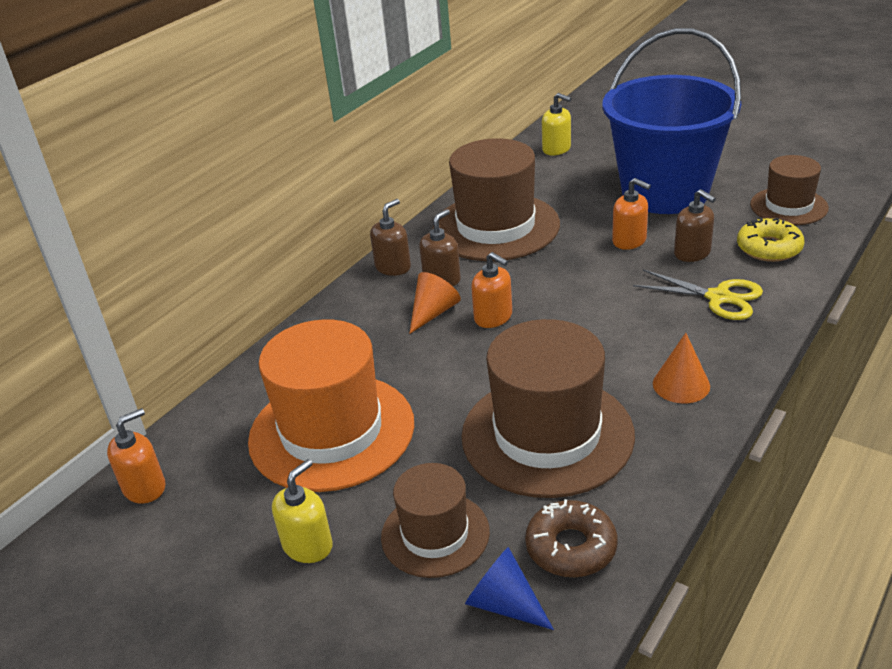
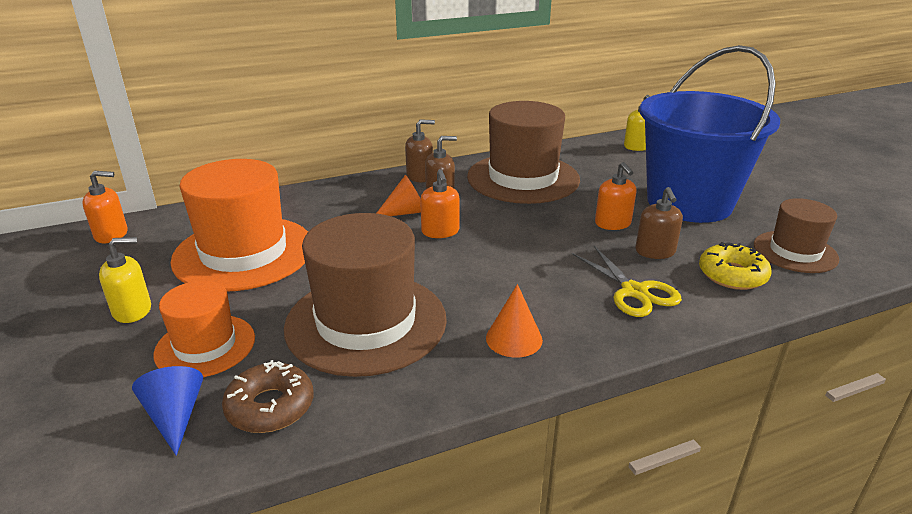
camera: 30 degrees right, 5 degrees down
brown hat [381,463,490,578] -> orange hat [153,281,255,377]

